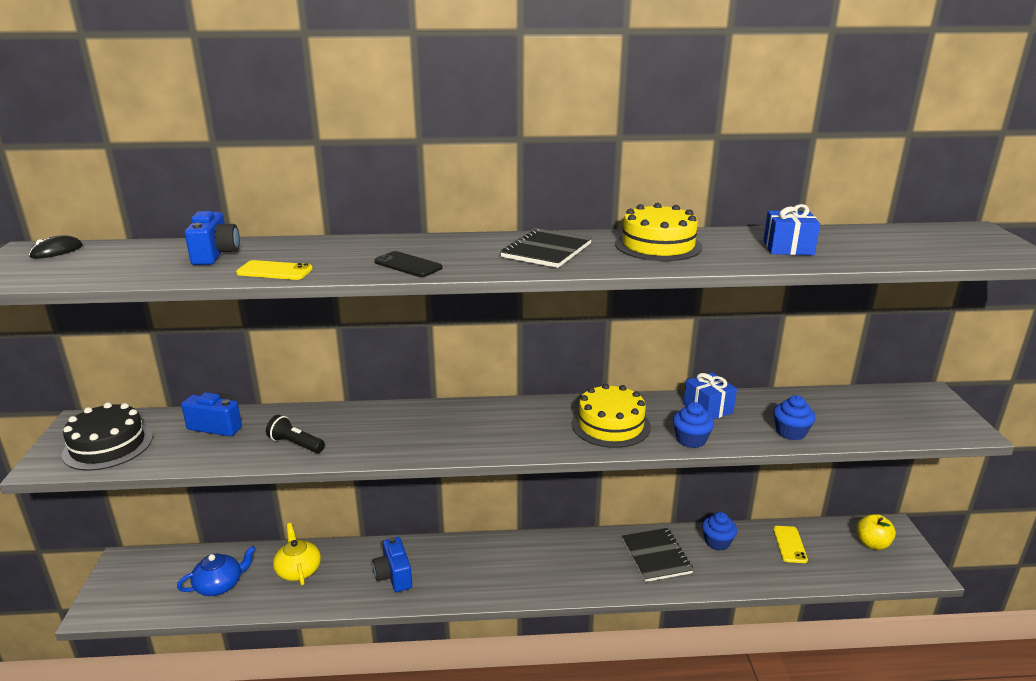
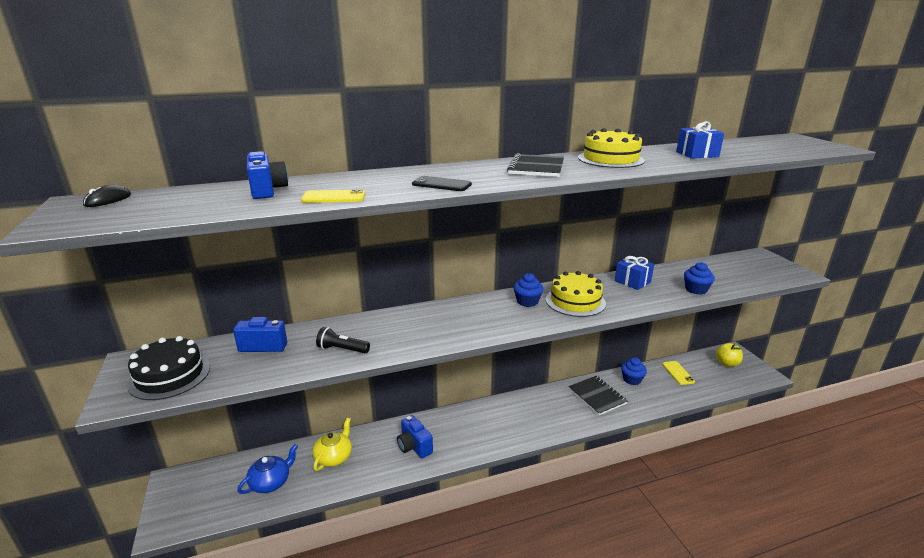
camera: 15 degrees left, 0 degrees up
yellow teapot [273,523,321,585] -> yellow teapot turned 60 degrees clockwise [313,418,352,471]
blue cupcake [673,402,714,448] -> blue cupcake moved to [514,273,544,307]

